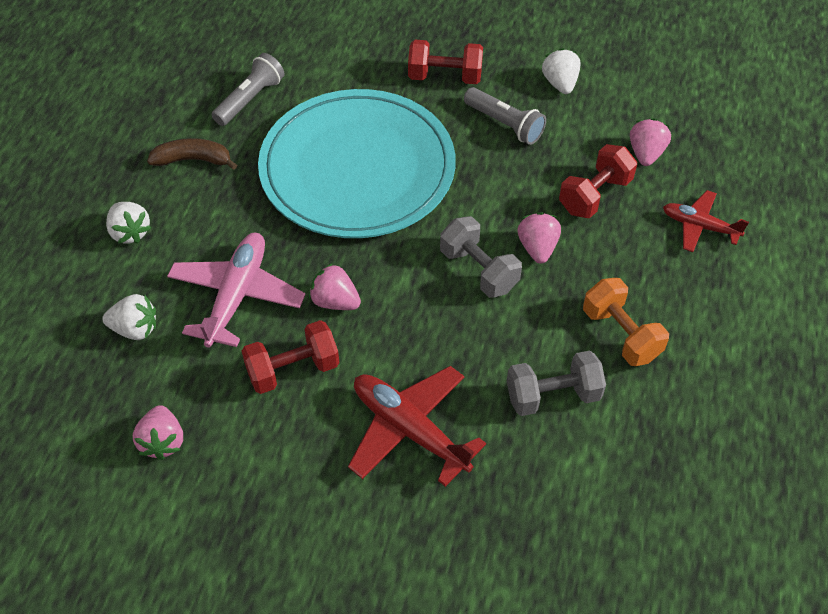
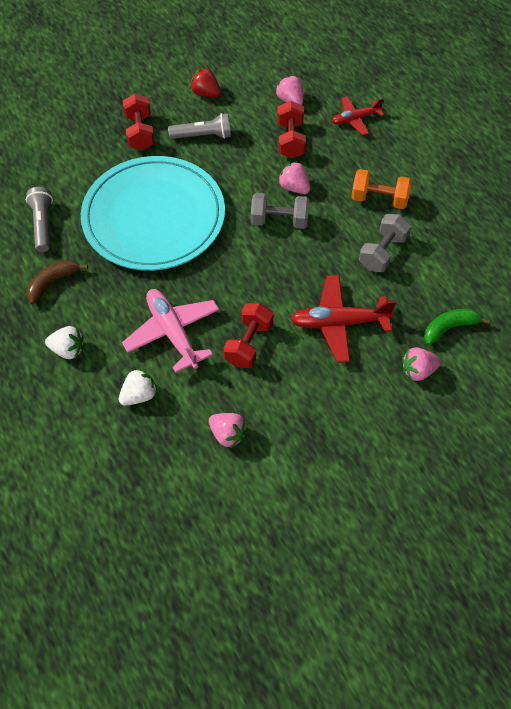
camera: 45 degrees left, 5 degrees up
pink strawberry [309,263,361,310] -> pink strawberry moved to [402,347,441,381]
red dumbbell [408,40,483,84] -> red dumbbell turned 60 degrees counterclockwise [123,93,155,151]
white strawberry [542,48,580,94] -> red strawberry [190,68,221,97]
none -> green banana [424,309,490,345]

